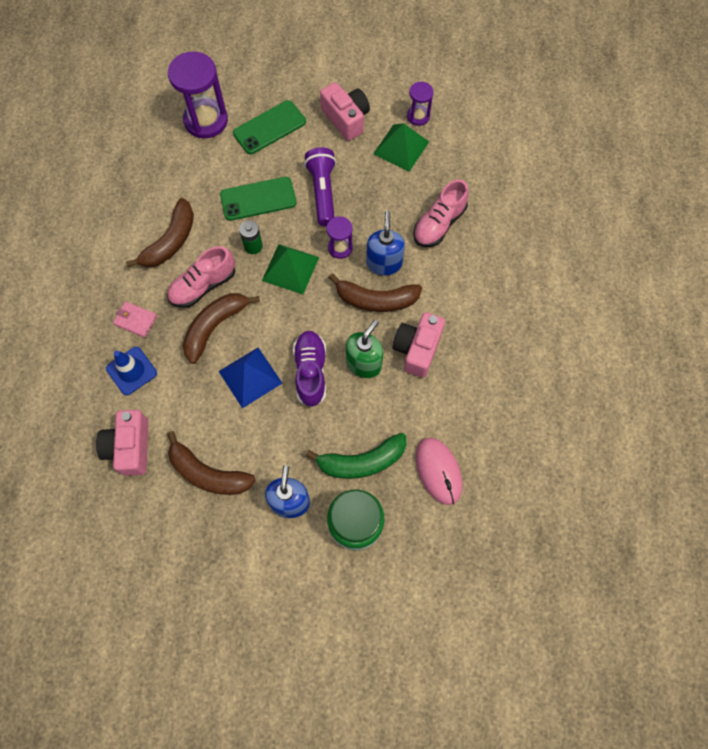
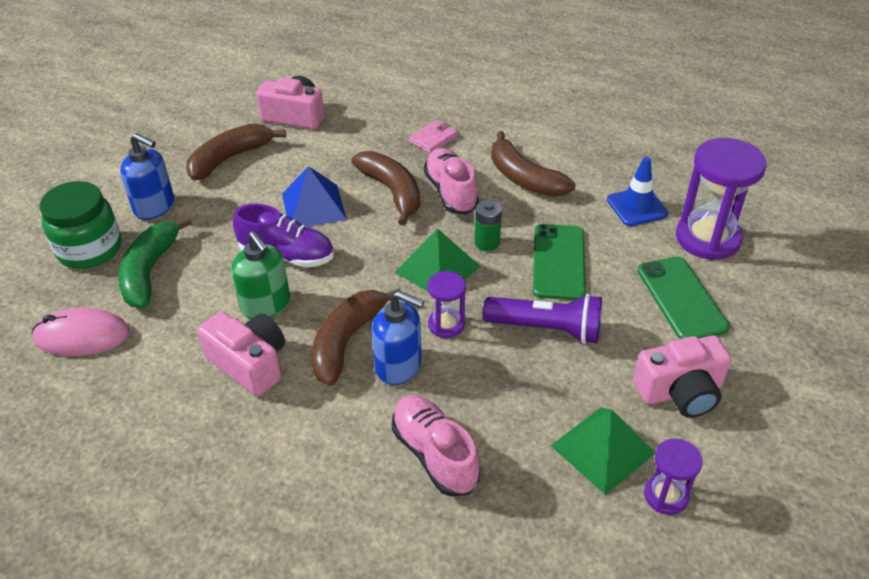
camera: 110 degrees right, 25 degrees down
blue traffic cone [106,347,157,395] -> blue traffic cone moved to [607,157,669,226]

